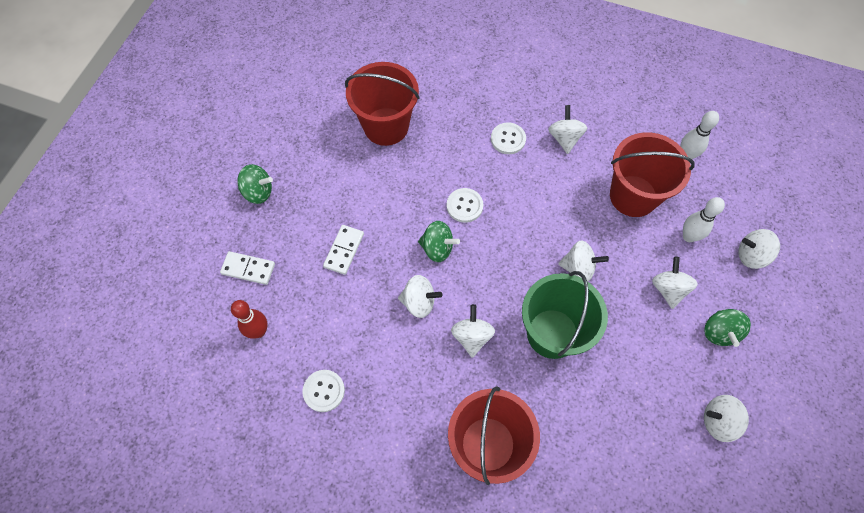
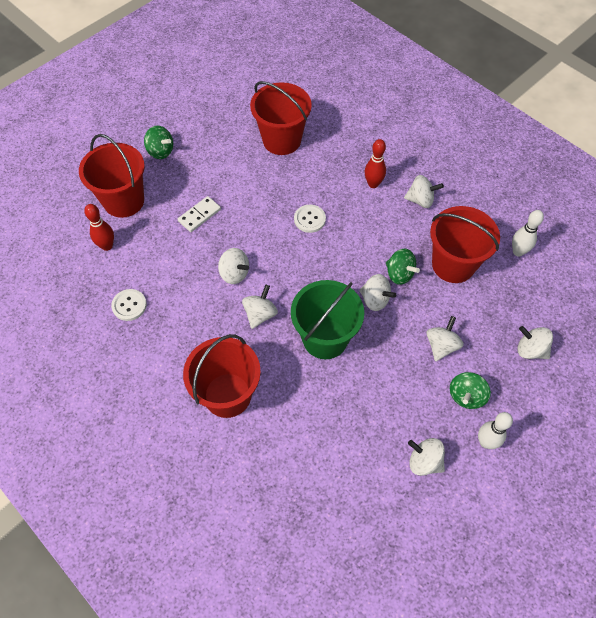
camera: 25 degrees right, 5 degrees down
white domino [220,251,275,285] -> red bucket [79,134,145,218]
green spinning top [418,221,460,262] -> green spinning top moved to [386,249,420,285]
white button [491,122,526,154] -> red bowling pin [365,139,386,188]
white spinning top [548,105,587,154] -> white spinning top turned 75 degrees clockwise [404,175,444,208]
white bowling pin [683,197,725,242] -> white bowling pin moved to [478,412,513,449]

